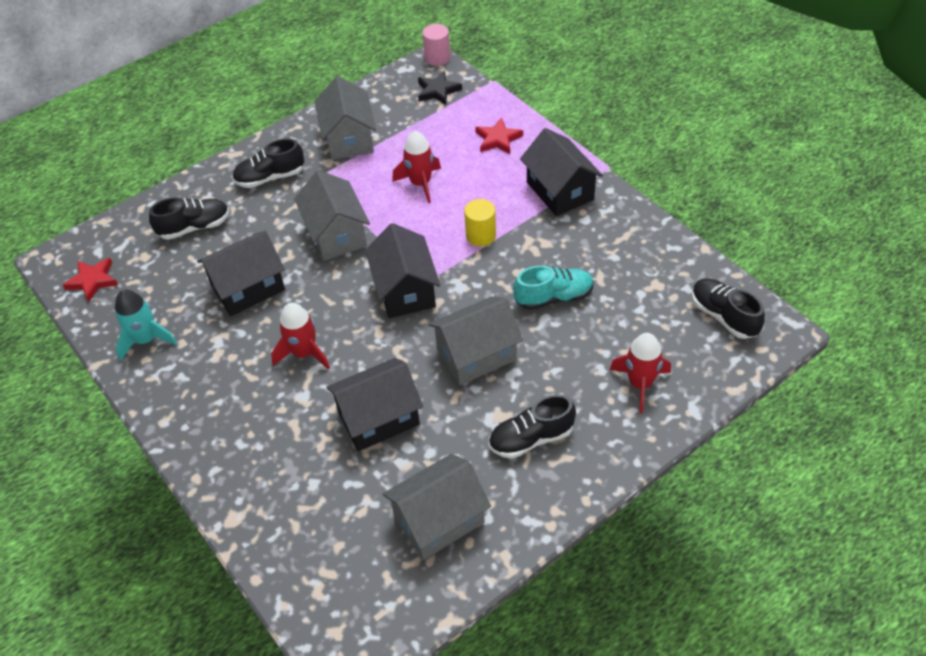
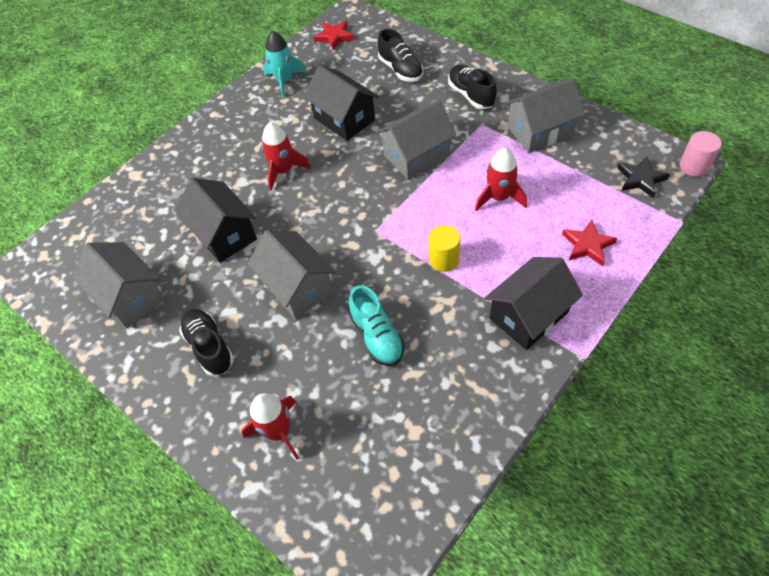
camera: 80 degrees right, 5 degrees up
black house [365,223,441,318] -> none
black shoe [692,278,765,339] -> none

